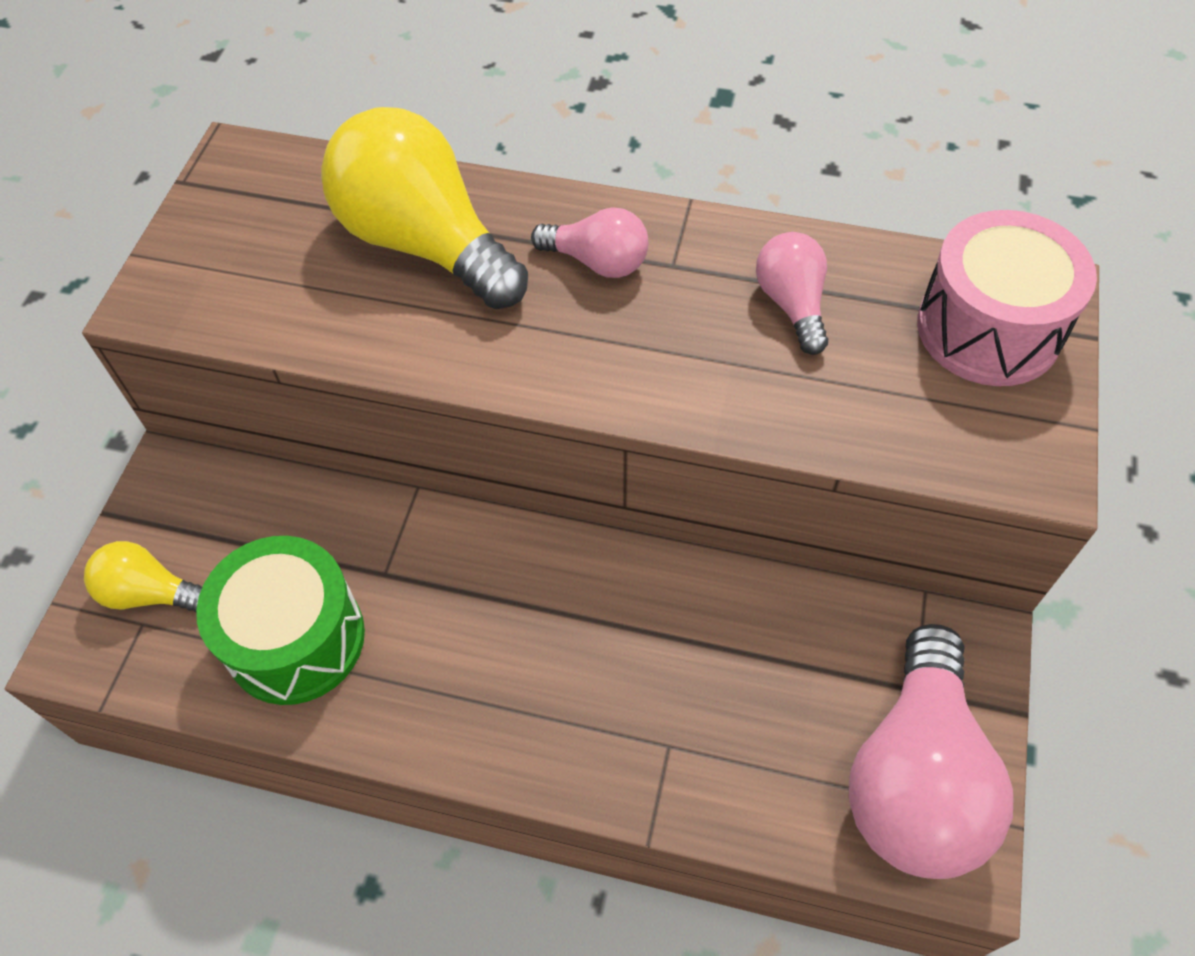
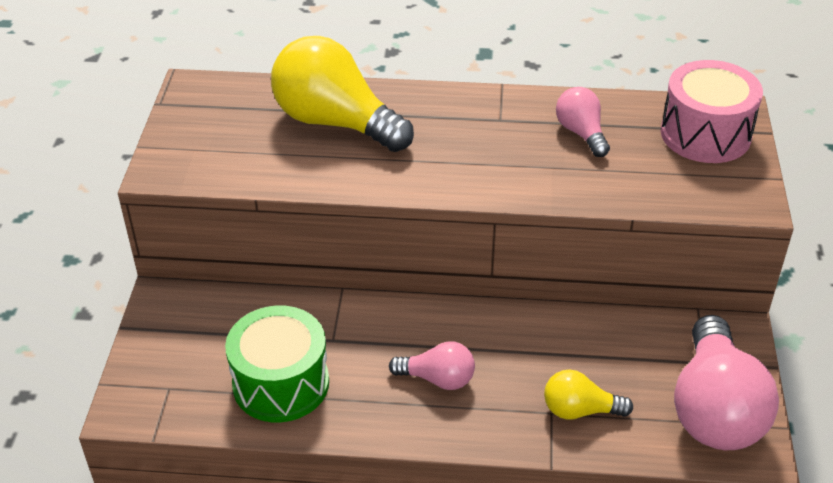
camera: 10 degrees left, 15 degrees down
yellow light bulb [84,541,202,612] -> yellow light bulb moved to [544,369,633,420]
pink light bulb [531,207,648,278] -> pink light bulb moved to [389,341,475,390]

